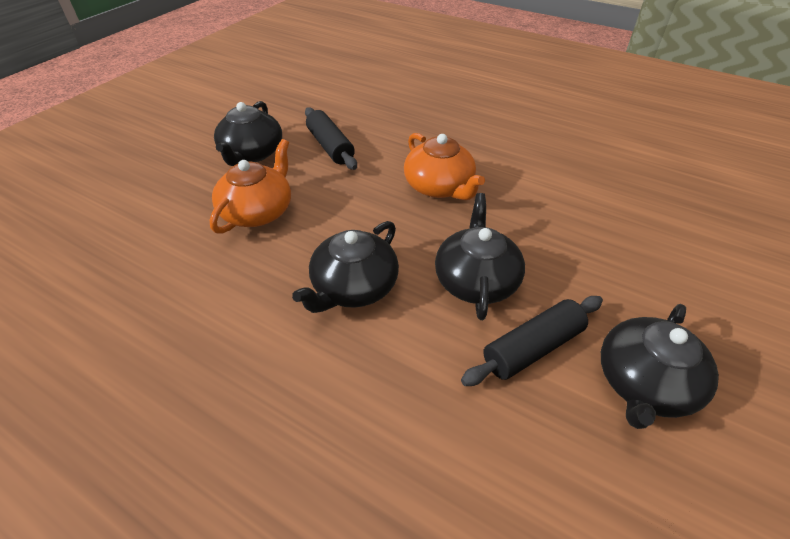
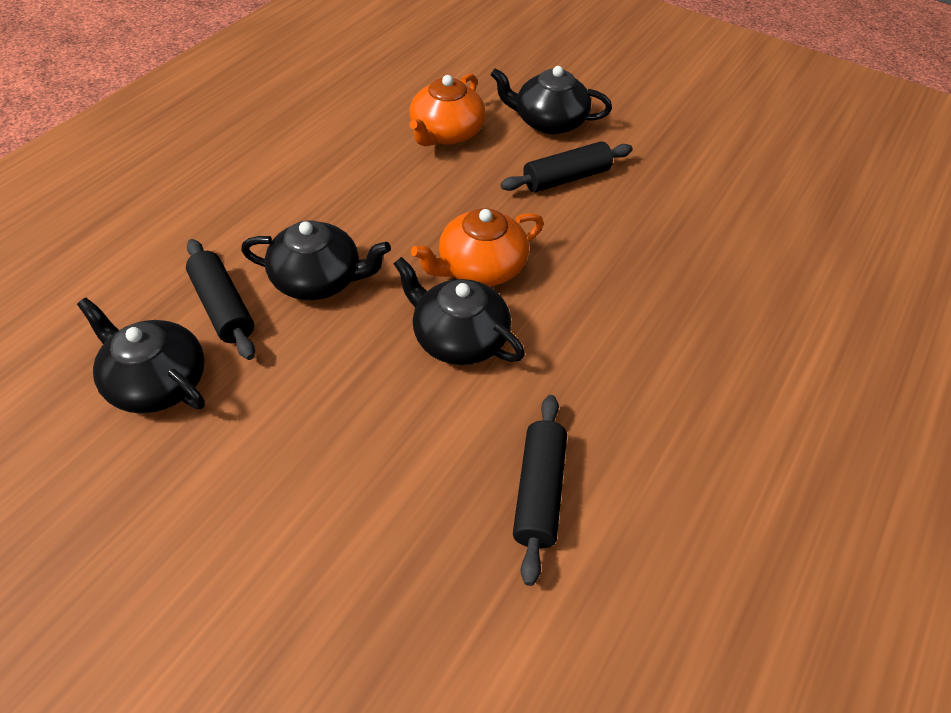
camera: 90 degrees right, 5 degrees up
orange teapot [210,139,291,234] -> orange teapot turned 90 degrees clockwise [410,73,486,146]
black teapot [292,221,399,313] -> black teapot moved to [394,257,525,365]
none -> black rolling pin [513,395,567,586]

